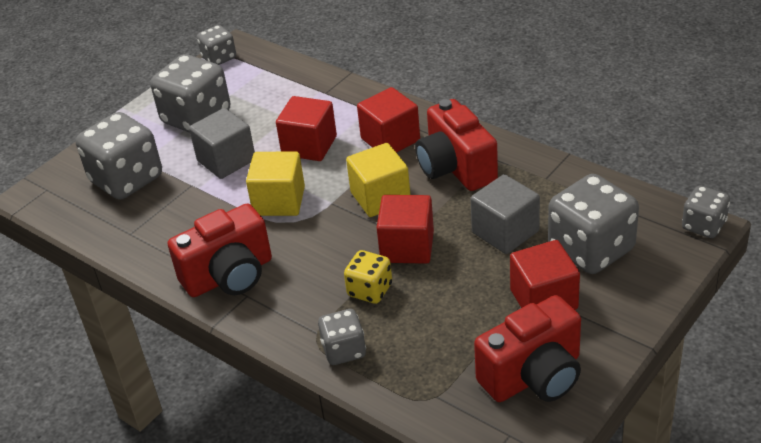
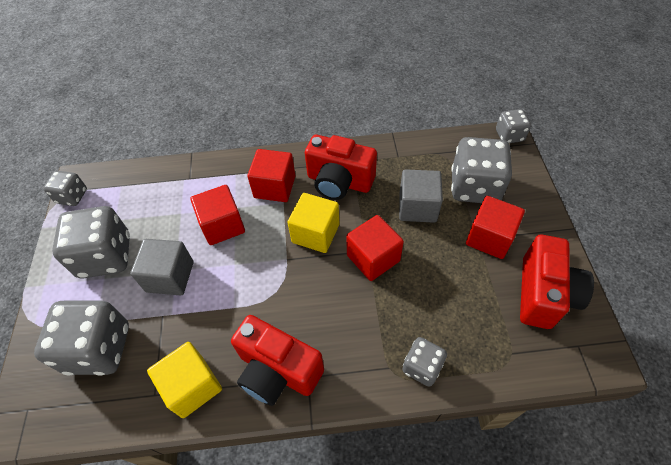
camera: 45 degrees left, 15 degrees up
red camera [168,203,272,297] -> red camera turned 105 degrees clockwise [231,315,324,406]
yellow cube [246,151,305,216] -> yellow cube moved to [147,342,222,418]
yellow dice [344,250,392,304] -> none

